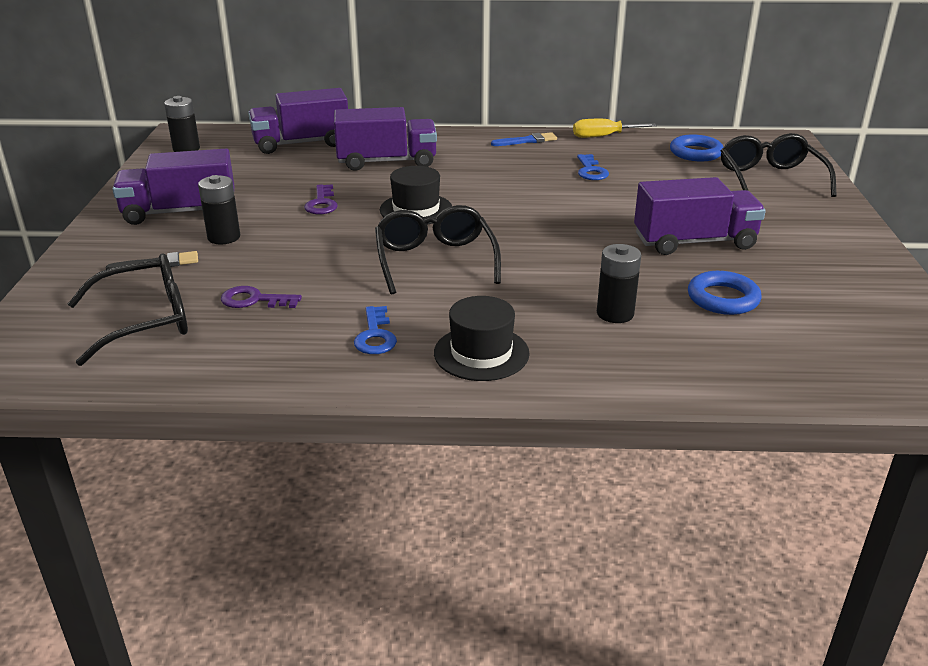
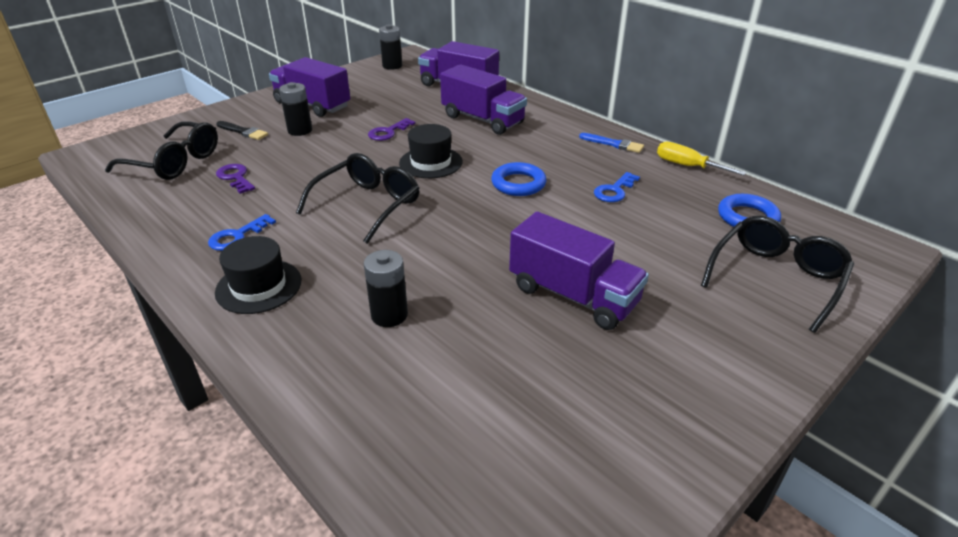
camera: 45 degrees right, 5 degrees up
blue ring [688,271,762,315] -> blue ring moved to [491,162,546,196]

